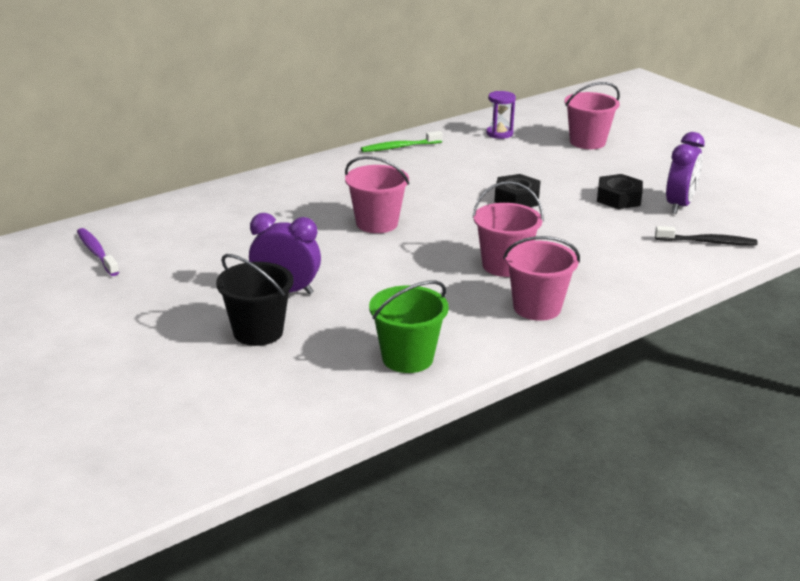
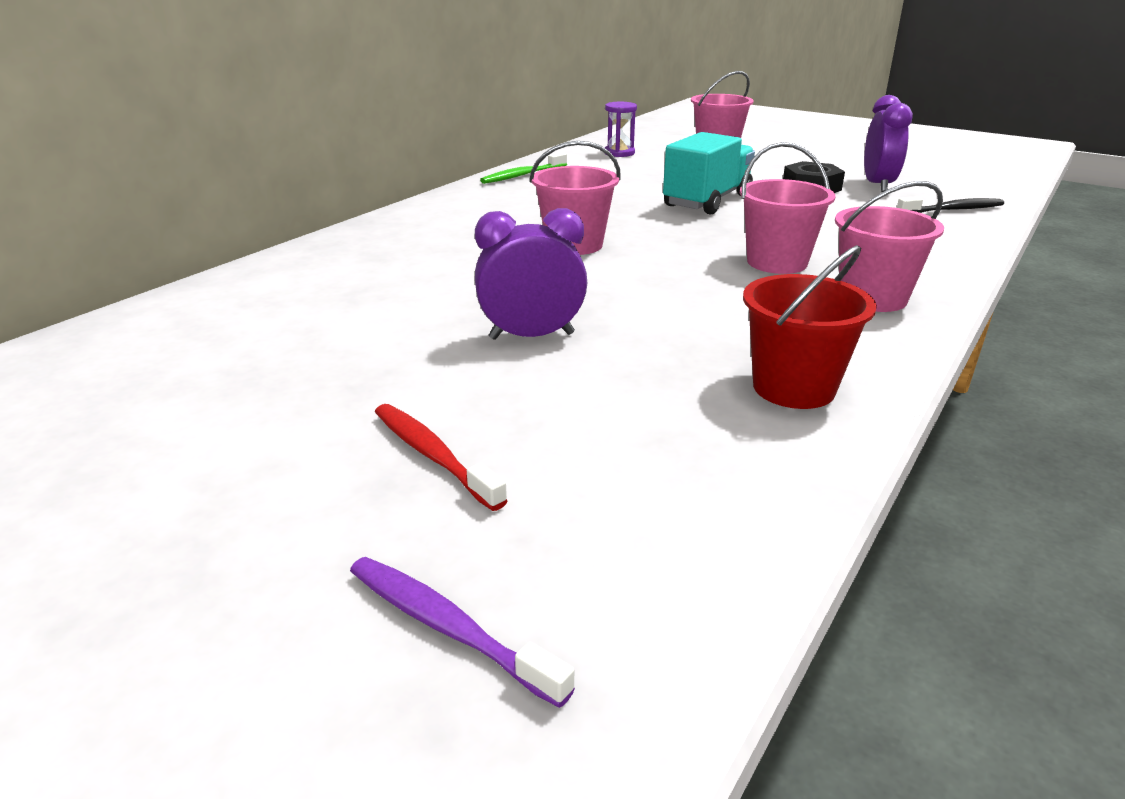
camera: 20 degrees left, 0 degrees up
purple toothbrush [77,228,119,276] -> purple toothbrush moved to [350,557,575,708]
black bucket [216,254,294,346] -> none
green bucket [369,281,449,373] -> red bucket [743,245,877,409]
black nut [494,174,541,207] -> turquoise truck [663,132,755,214]
none -> red toothbrush [375,404,508,511]

